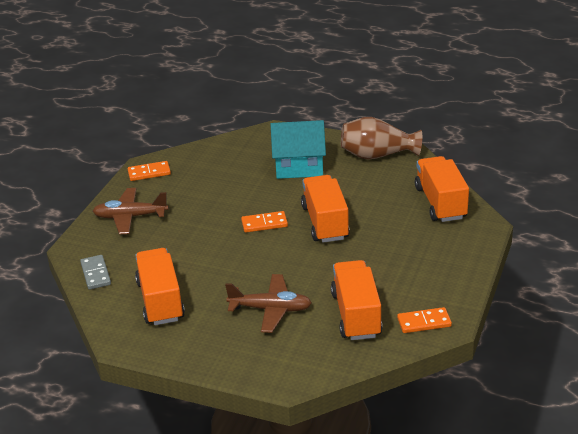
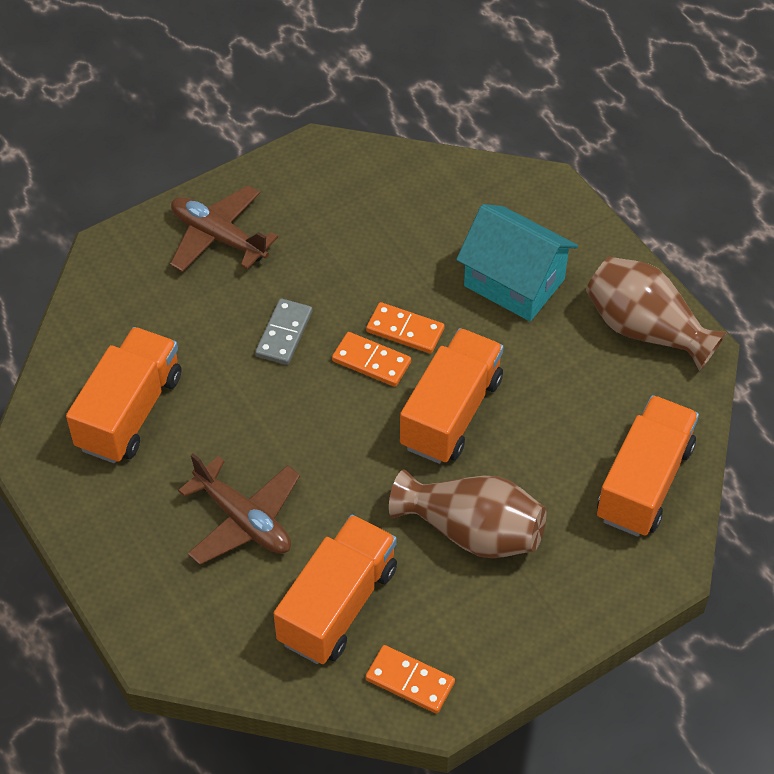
camera: 35 degrees right, 20 degrees up
grey domino [80,255,111,290] -> grey domino moved to [255,298,312,365]
orange domino [128,161,171,181] -> orange domino moved to [366,302,445,354]
none -> brown vase [389,469,546,558]

